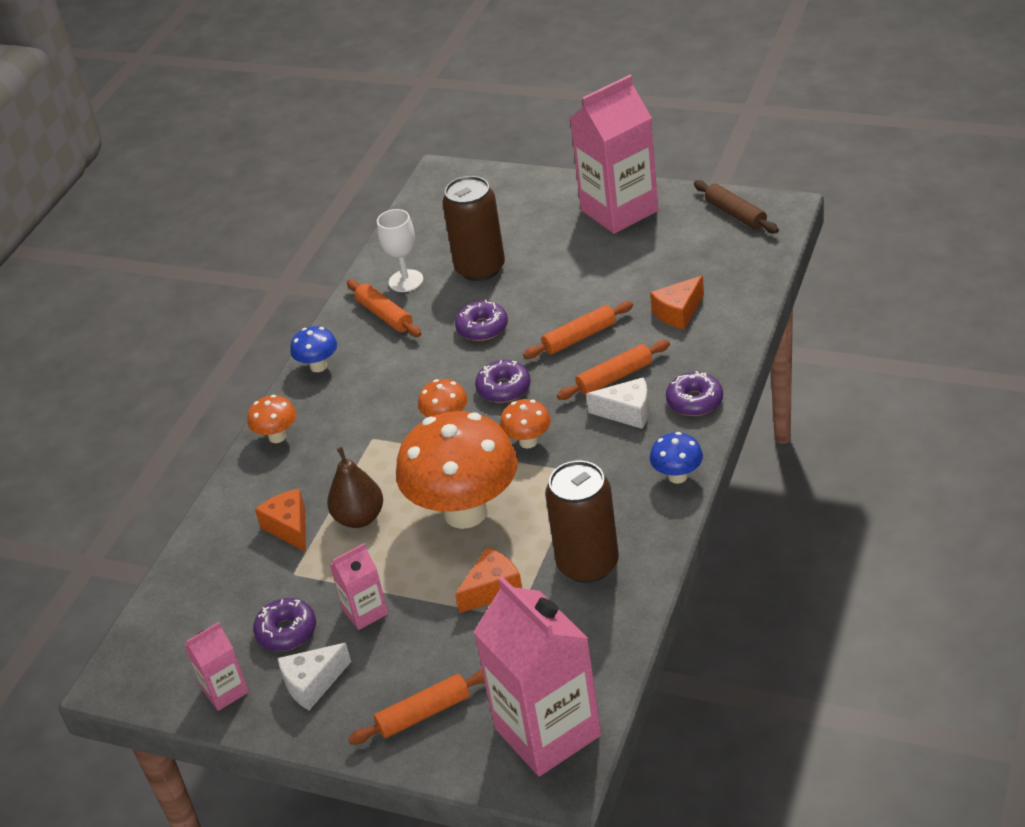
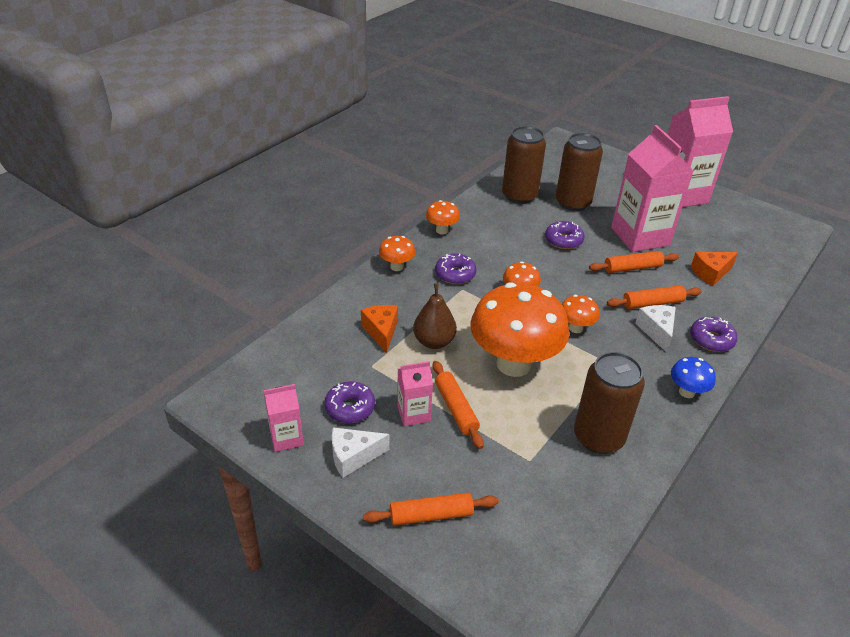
camera: 10 degrees right, 0 degrees up
blue mushroom [290,326,337,372] -> orange mushroom [426,200,460,234]
orange rolling pin [347,279,421,337] -> orange rolling pin moved to [433,361,484,449]
white goblet [377,209,423,292] -> brown can [502,126,546,204]
orange cheese [455,547,522,613] -> none
pink carton [474,576,601,777] -> pink carton moved to [611,125,694,252]
purple donut [475,360,530,403] -> purple donut moved to [435,253,476,284]
white cheese [586,377,649,429] -> white cheese turned 120 degrees counterclockwise [635,305,676,353]
brown rolling pin [694,180,779,233] -> none

